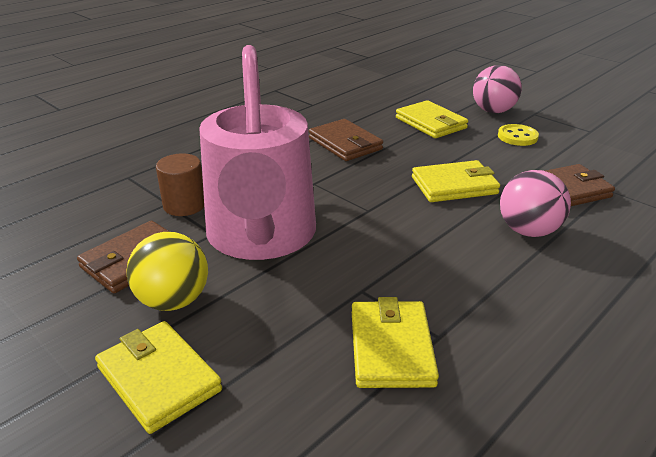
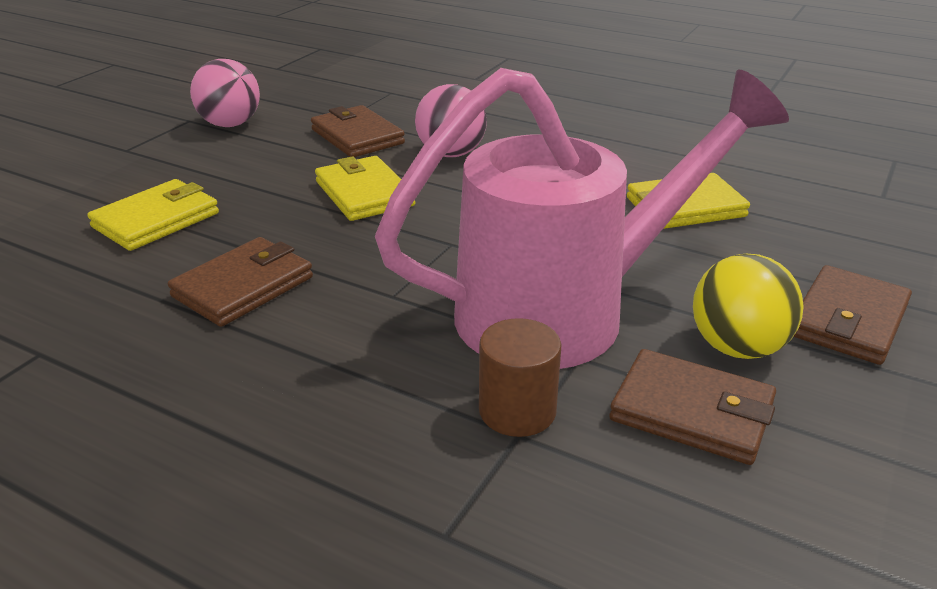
camera: 105 degrees left, 0 degrees up
yellow wallet [95,321,222,434] -> brown wallet [793,265,912,365]
pink ball [473,65,522,113] -> pink ball moved to [190,59,260,127]
yellow button [498,124,539,146] -> none

